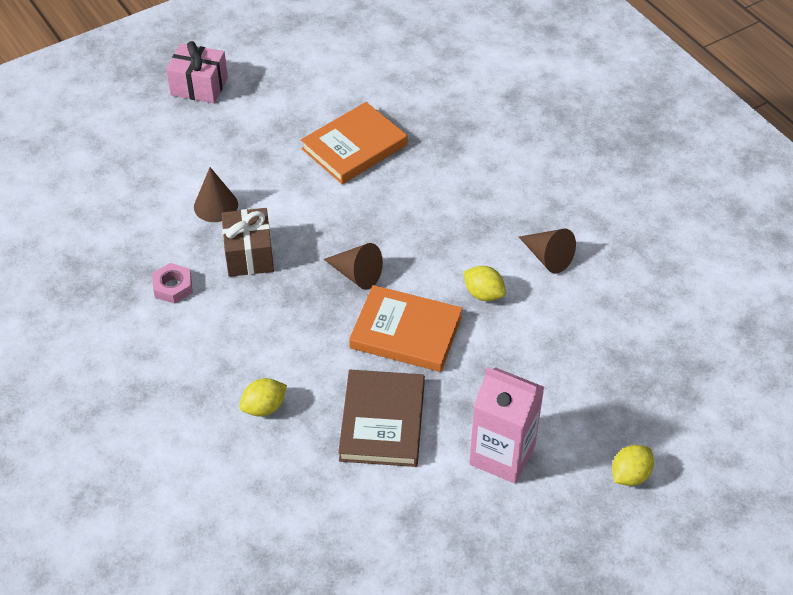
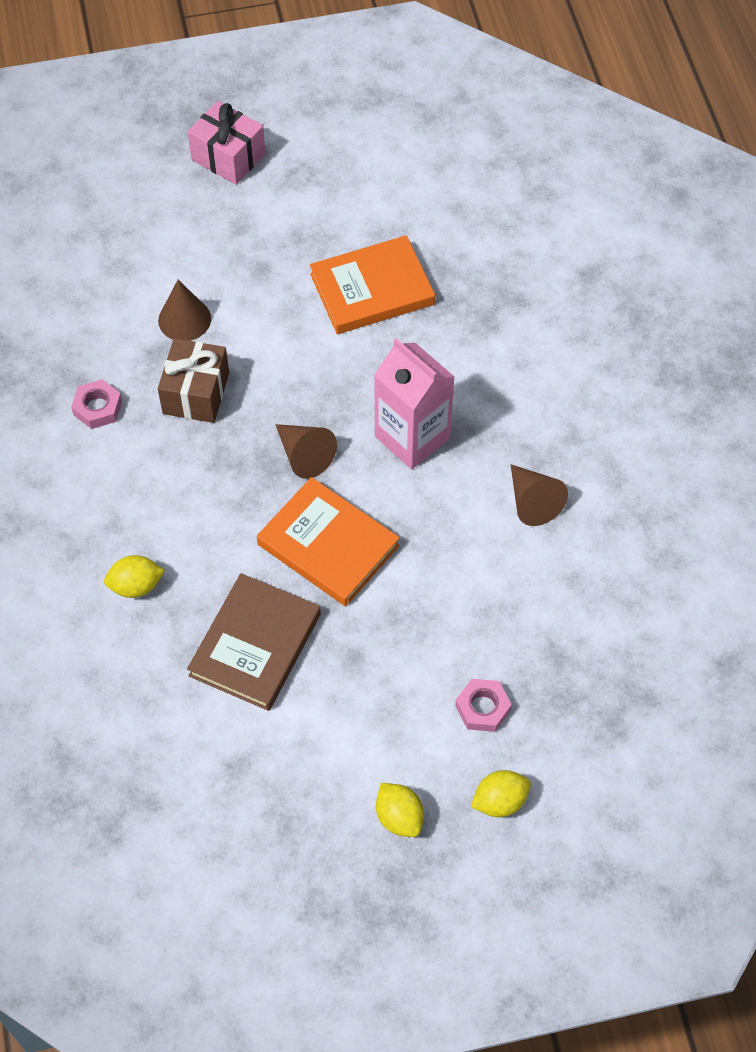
camera: 20 degrees right, 10 degrees up
yellow lemon [464,266,506,301] -> yellow lemon moved to [376,783,424,837]
pink carton [469,367,544,484] -> pink carton moved to [374,339,455,469]
none -> pink nut [455,679,512,732]

